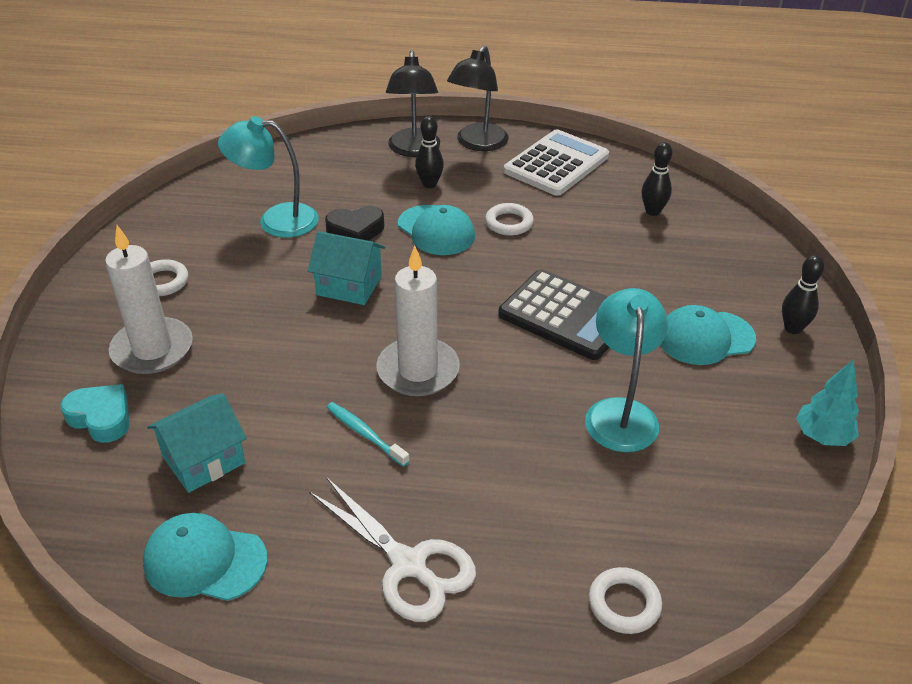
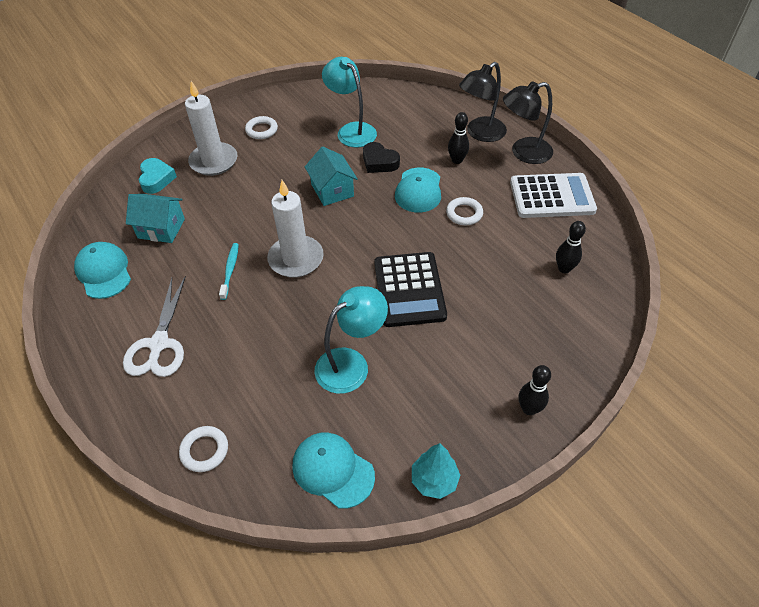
camera: 50 degrees right, 10 degrees up
turquoise cap [660,305,756,365] -> turquoise cap moved to [292,432,375,509]

